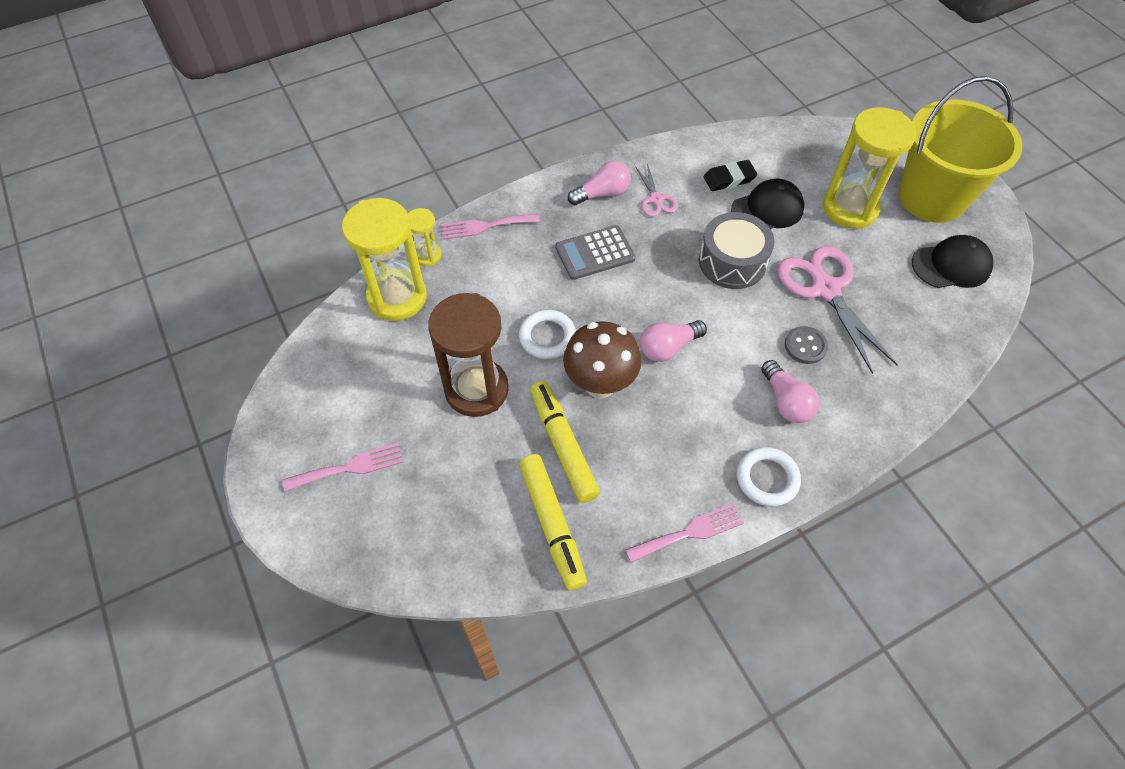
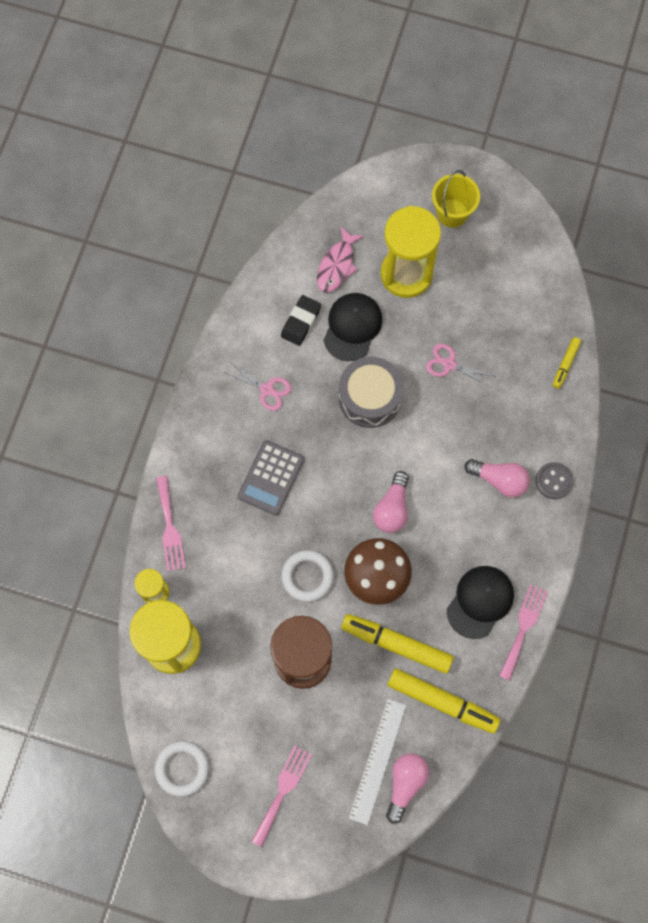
camera: 45 degrees left, 15 degrees up
pink fork [441,213,540,240] -> pink fork turned 45 degrees counterclockwise [156,476,186,571]
pink light bulb [568,161,631,205] -> pink light bulb moved to [386,753,429,824]
white ring [737,447,801,507] -> white ring moved to [154,741,209,797]
pink scissors [777,246,898,374] -> pink scissors [426,344,497,387], size x0.51
grey button [785,326,828,364] -> grey button moved to [535,462,573,499]
yellow bucket [899,76,1023,223] -> yellow bucket [432,170,480,228], size x0.50
black cap [912,235,993,288] -> black cap moved to [447,566,514,639]
none -> pink fish [317,226,364,293]
none -> white ruler [349,699,406,825]
none -> yellow marker [553,337,581,389]

